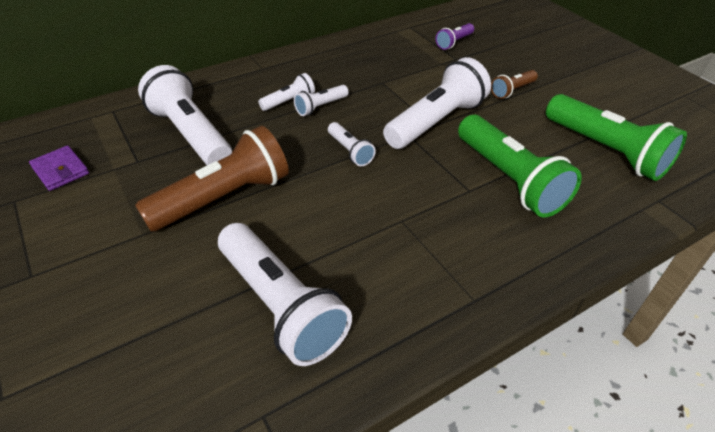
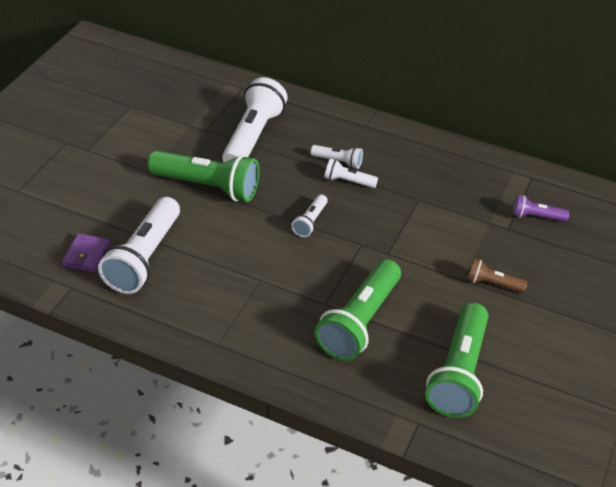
camera: 55 degrees right, 0 degrees up
purple wallet [29,145,89,191] -> purple wallet moved to [62,233,110,273]
brown flashlight [135,126,289,232] -> green flashlight [148,151,259,202]
white flashlight [383,57,491,149] -> none

